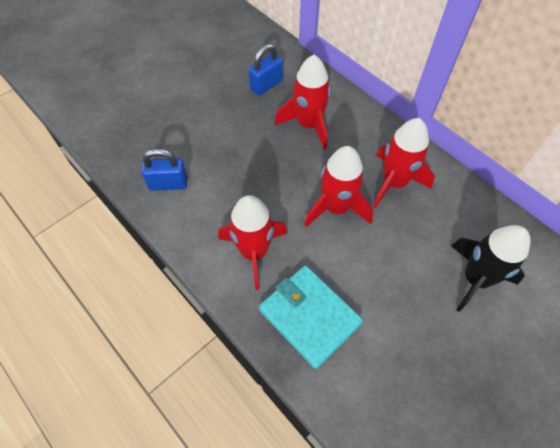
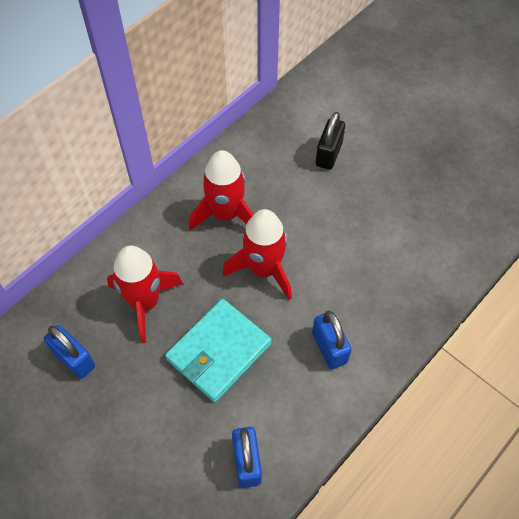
camera: 95 degrees left, 0 degrees up
red rocket [218,195,287,290] -> blue padlock [312,311,352,369]
turquoise wallet [259,265,363,369] -> turquoise wallet moved to [165,299,272,402]
black rocket [451,225,530,312] -> black padlock [316,112,345,170]

